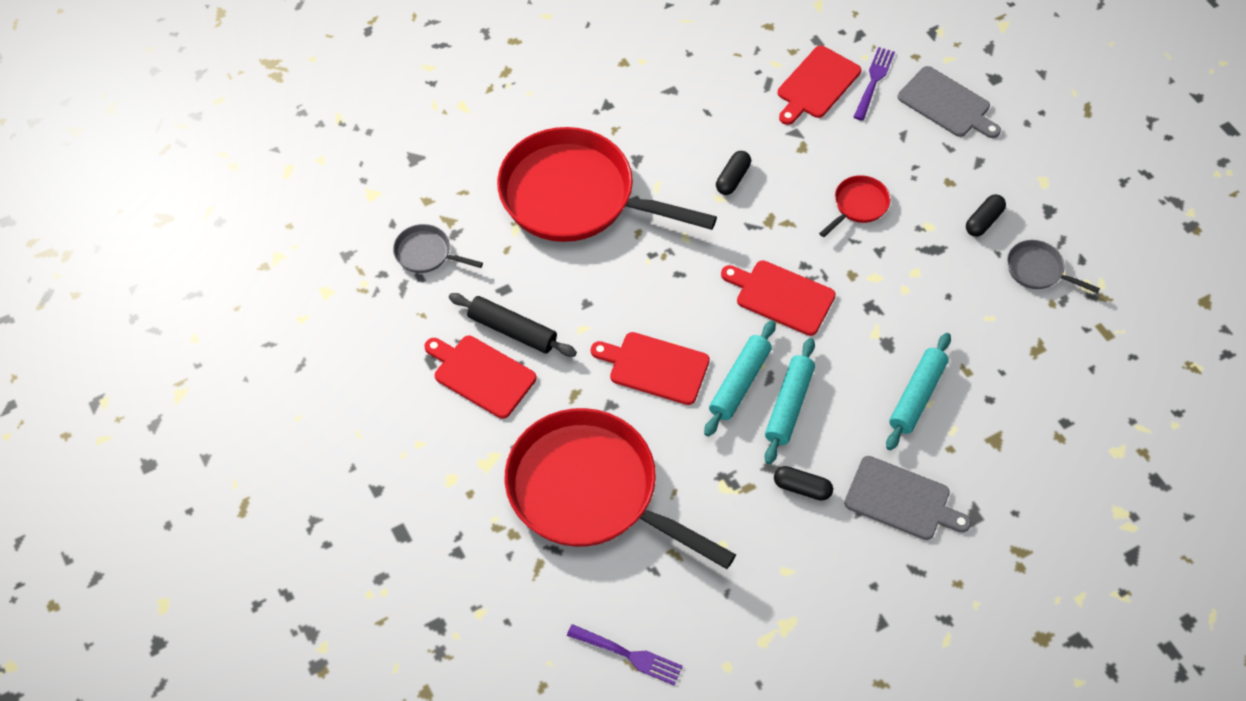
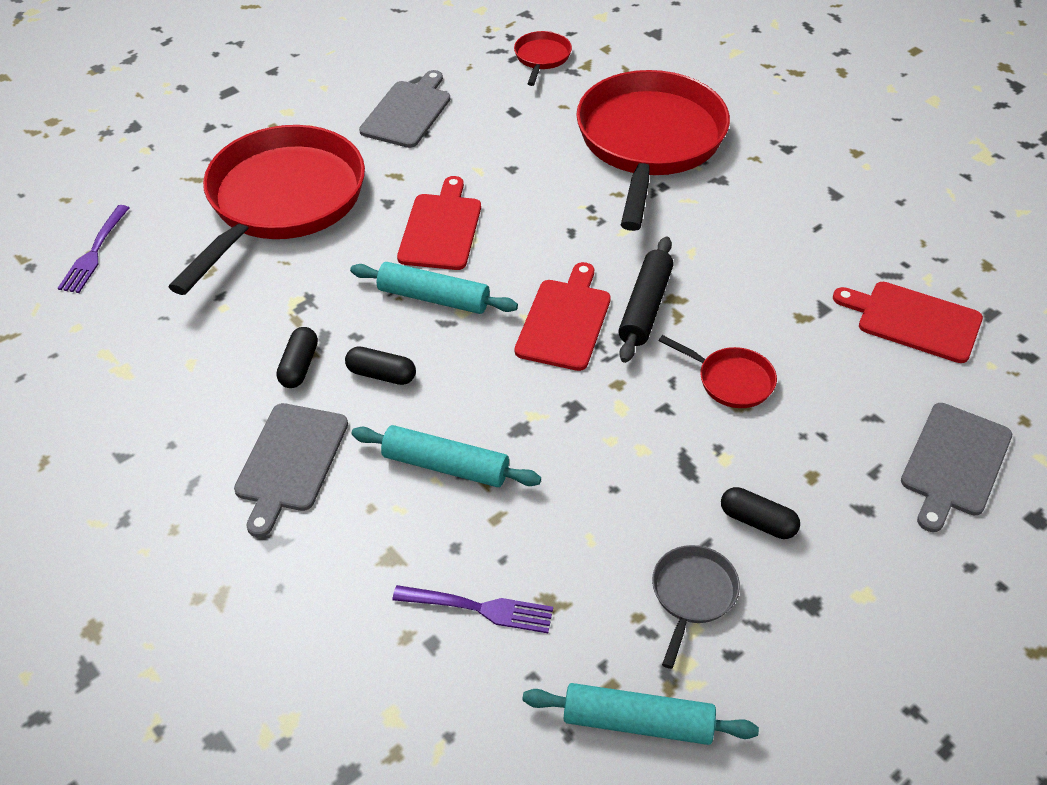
camera: 80 degrees right, 10 degrees down
grey pan [393,224,483,273] -> red pan [514,31,572,86]
red cutting board [425,336,536,419] -> grey cutting board [359,70,450,148]
black rolling pin [449,293,577,357] -> black rolling pin moved to [618,237,674,363]
black capsule [716,151,751,195] -> black capsule moved to [345,347,416,385]
turquoise rolling pin [765,338,815,464] -> turquoise rolling pin moved to [522,683,759,745]
purple fork [854,47,895,121] -> purple fork moved to [392,585,553,633]

